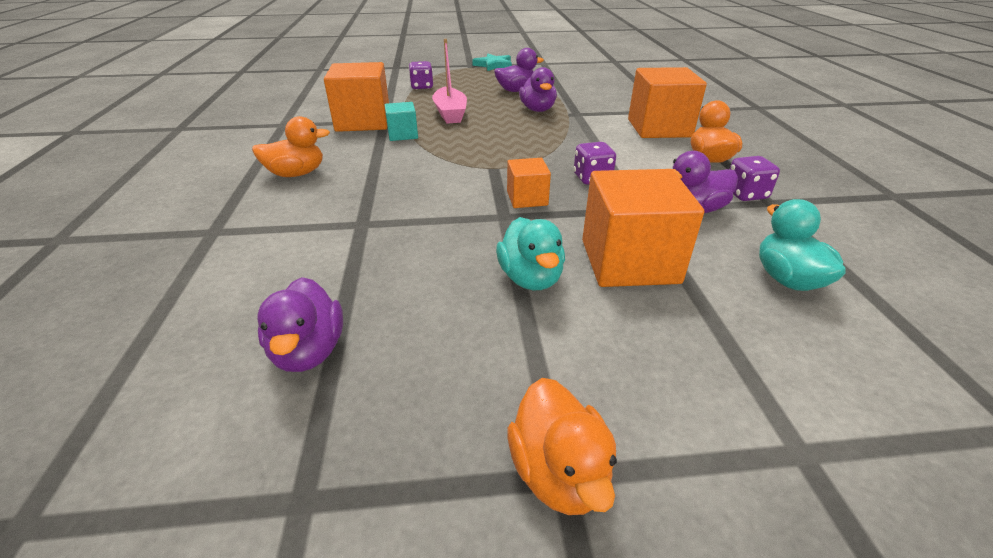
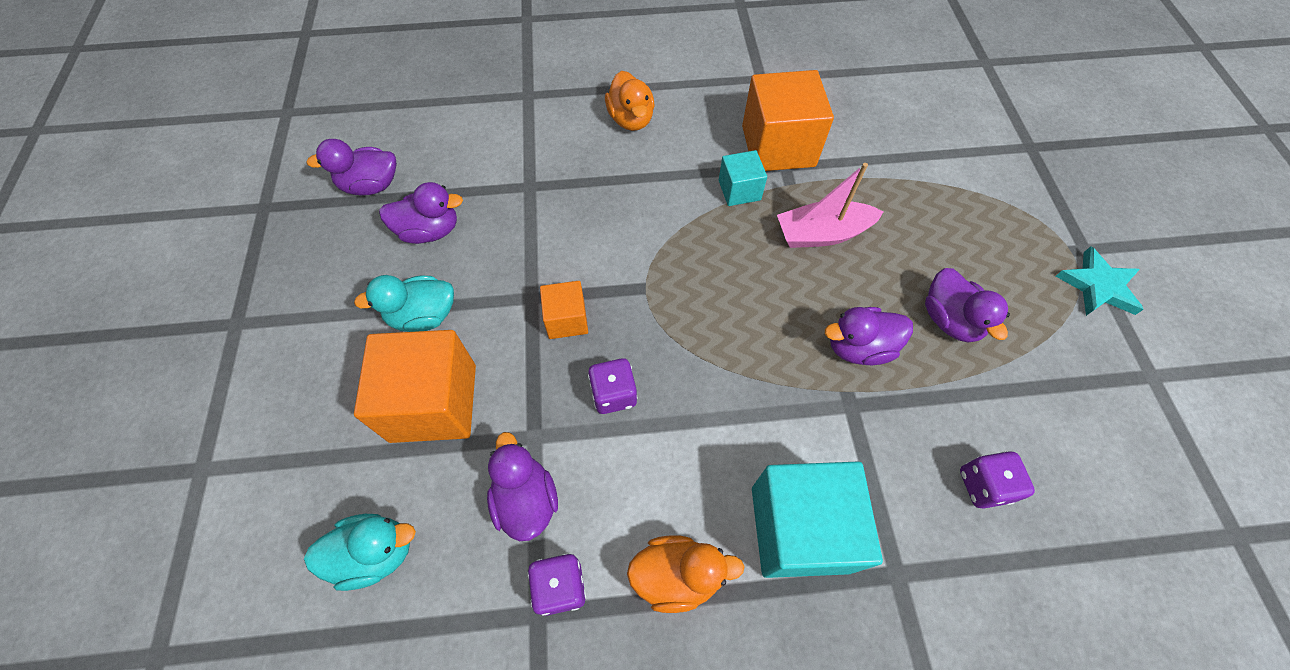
camera: 90 degrees right, 25 degrees up
purple dice [409,61,433,89] -> purple dice moved to [960,451,1035,509]
orange duck [507,378,617,515] -> none
orange cube [628,67,707,138] -> turquoise cube [752,462,883,578]
none -> purple duck [379,182,463,244]

